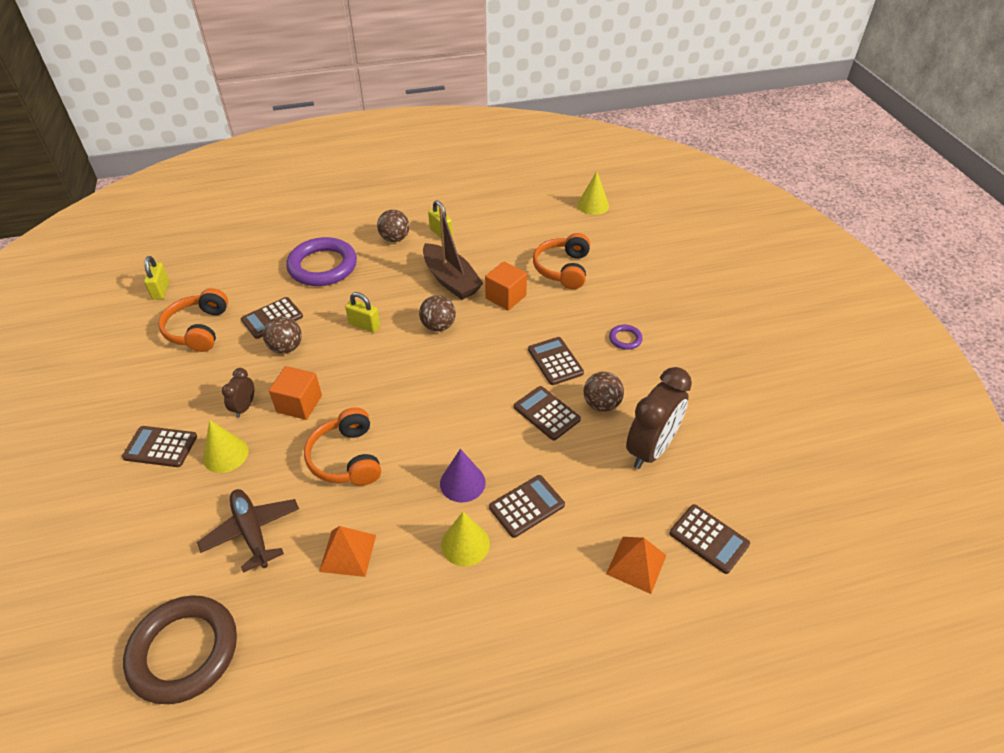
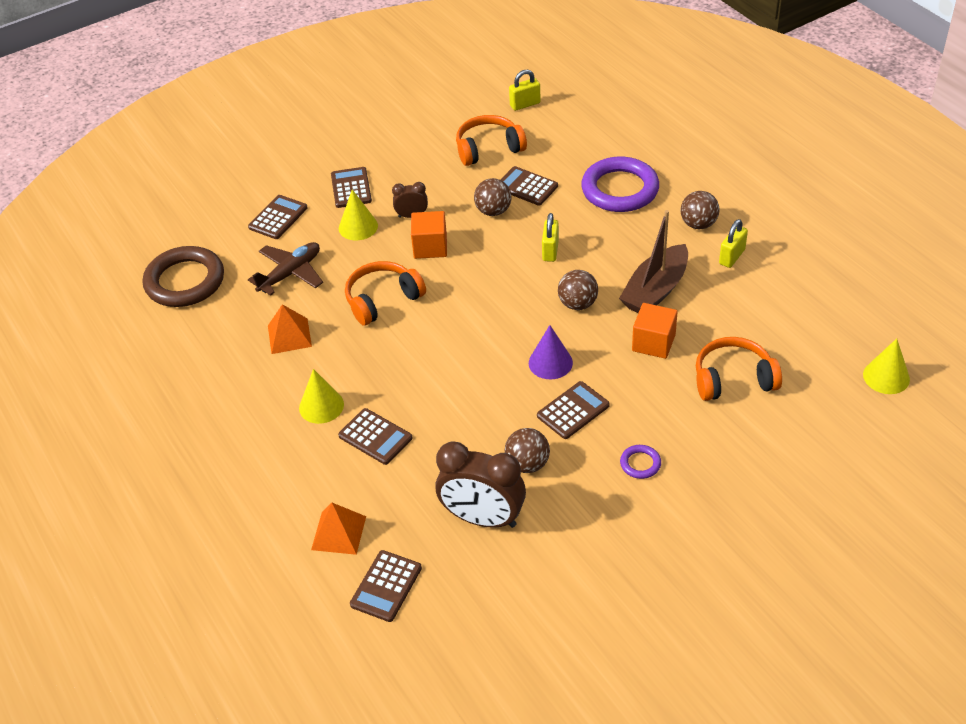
camera: 75 degrees right, 0 degrees up
purple cone [440,449,486,502] -> purple cone moved to [529,325,573,379]
brown calculator [514,386,581,440] -> brown calculator moved to [248,195,308,239]

